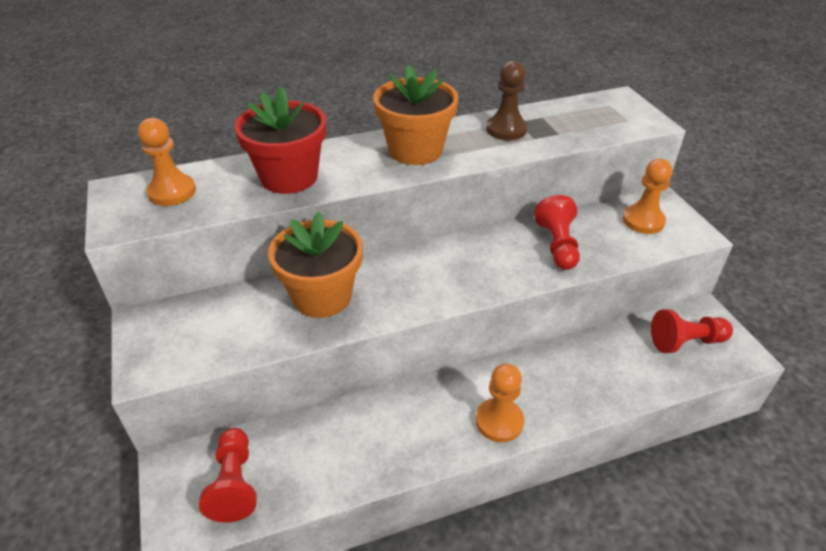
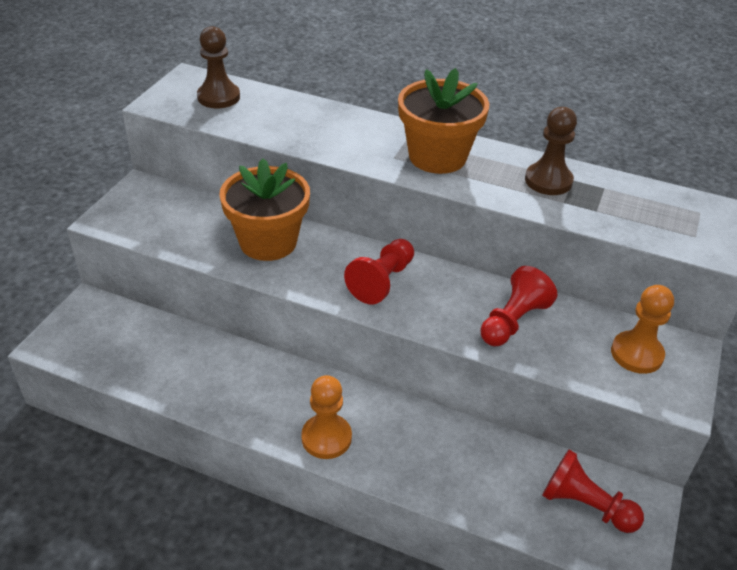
camera: 40 degrees right, 0 degrees up
orange pawn [138,118,196,206] -> brown pawn [197,26,240,108]
red pawn [199,428,257,522] -> red pawn moved to [344,239,414,304]
red flower pot [234,87,326,194] -> none

